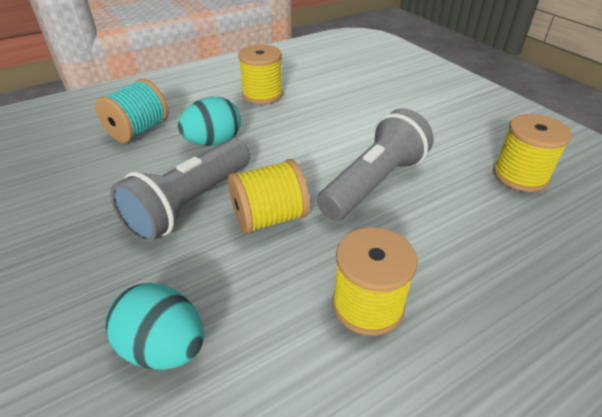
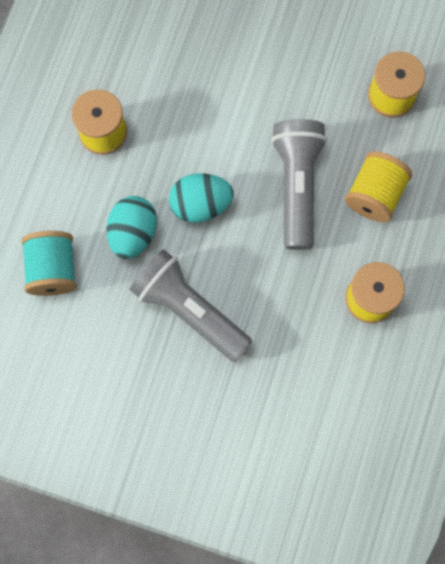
camera: 40 degrees left, 35 degrees up
turquoise egg [105,283,204,370] -> turquoise egg moved to [169,173,234,223]
grey flashlight [110,139,250,243] -> grey flashlight turned 135 degrees clockwise [129,249,252,362]
yellow spool [228,159,310,234] -> yellow spool moved to [345,151,412,222]

